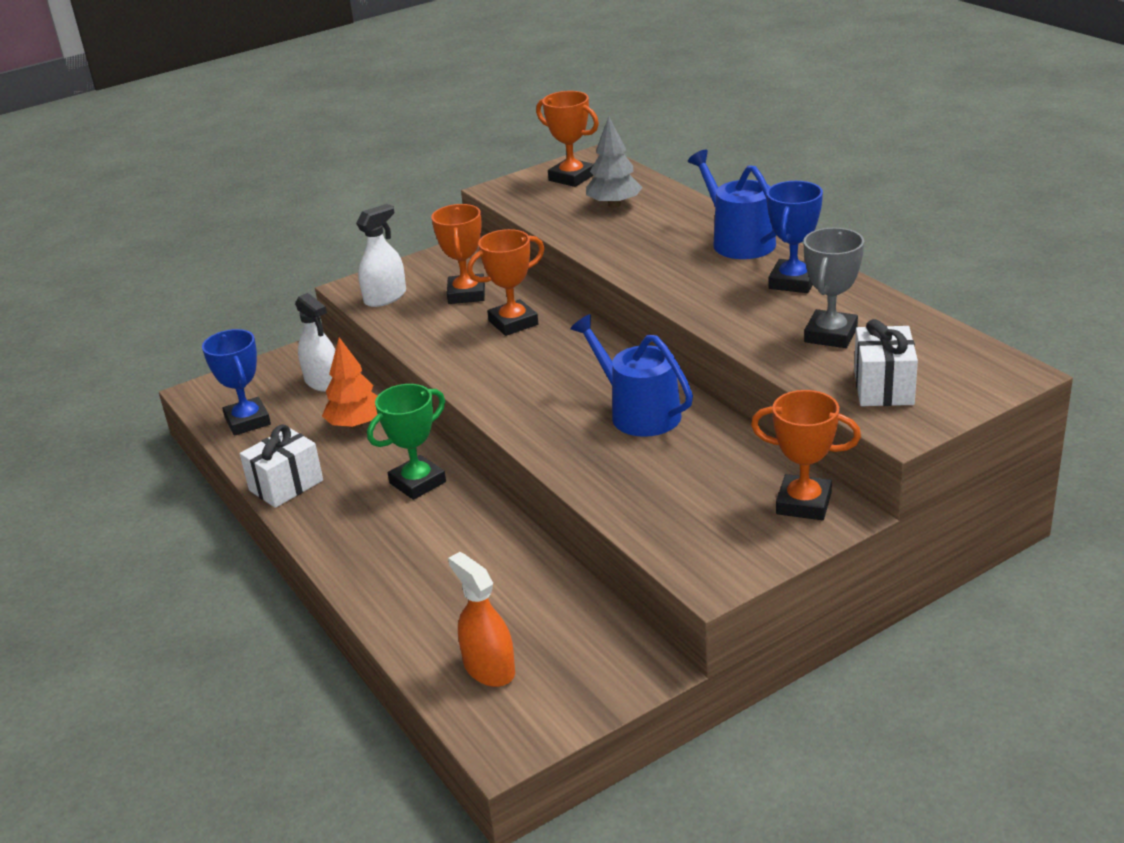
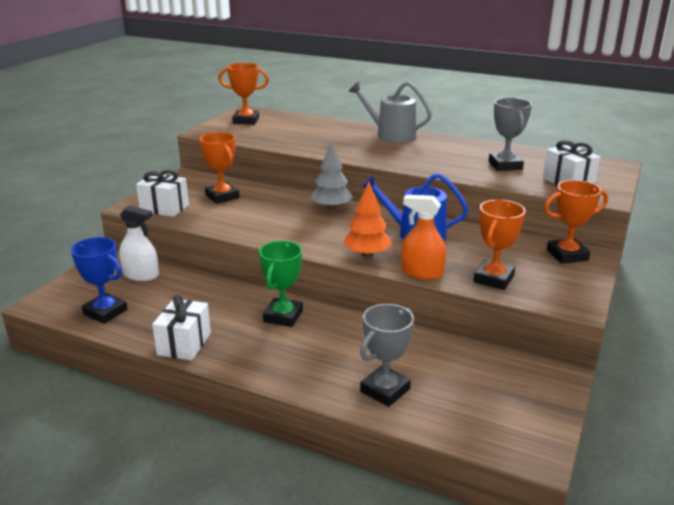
camera: 35 degrees left, 5 degrees down
orange tree [322,337,377,429] -> orange tree moved to [343,182,392,257]
white spray bottle [356,204,406,307] -> white gift [136,170,189,217]
orange spray bottle [448,552,515,687] -> orange spray bottle moved to [401,195,446,280]
orange trophy [467,229,545,336] -> orange trophy moved to [473,200,526,290]
grey tree [586,116,643,208] -> grey tree moved to [310,142,353,210]
blue watering can [688,150,776,259] -> grey watering can [349,82,432,143]
blue trophy [766,181,823,293] -> none
none -> grey trophy [360,304,414,407]

